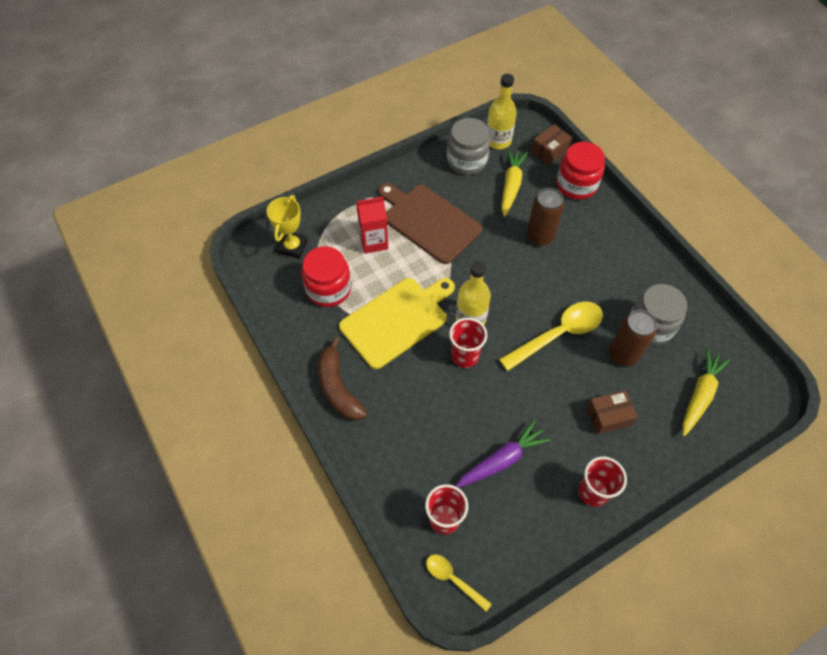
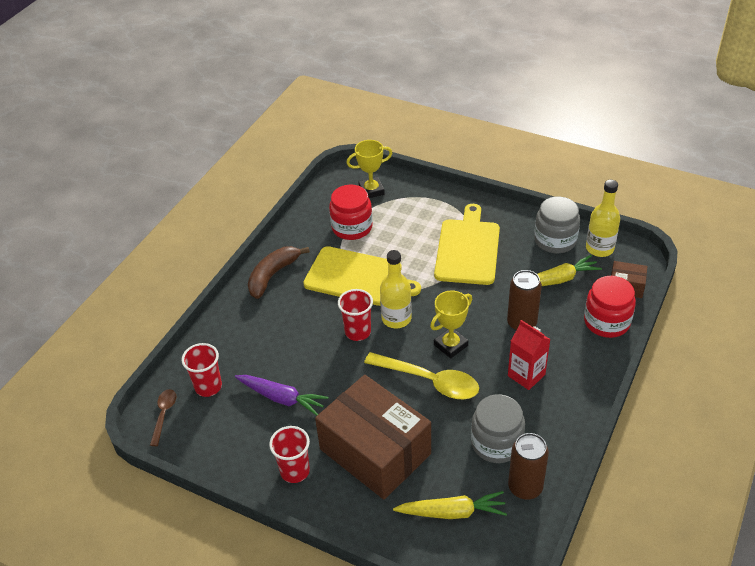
camera: 60 degrees right, 15 degrees down
red carton [356,197,388,254] -> red carton moved to [508,320,551,390]
brown cutting board [378,183,482,264] -> yellow cutting board [434,204,500,285]
yellow spoon [426,555,492,612] -> brown spoon [150,389,176,446]
brown box [586,390,638,434] -> brown box [315,375,431,500], size x2.34
brown can [609,310,657,366] -> brown can moved to [508,433,549,500]
none -> yellow trophy [430,291,472,358]

